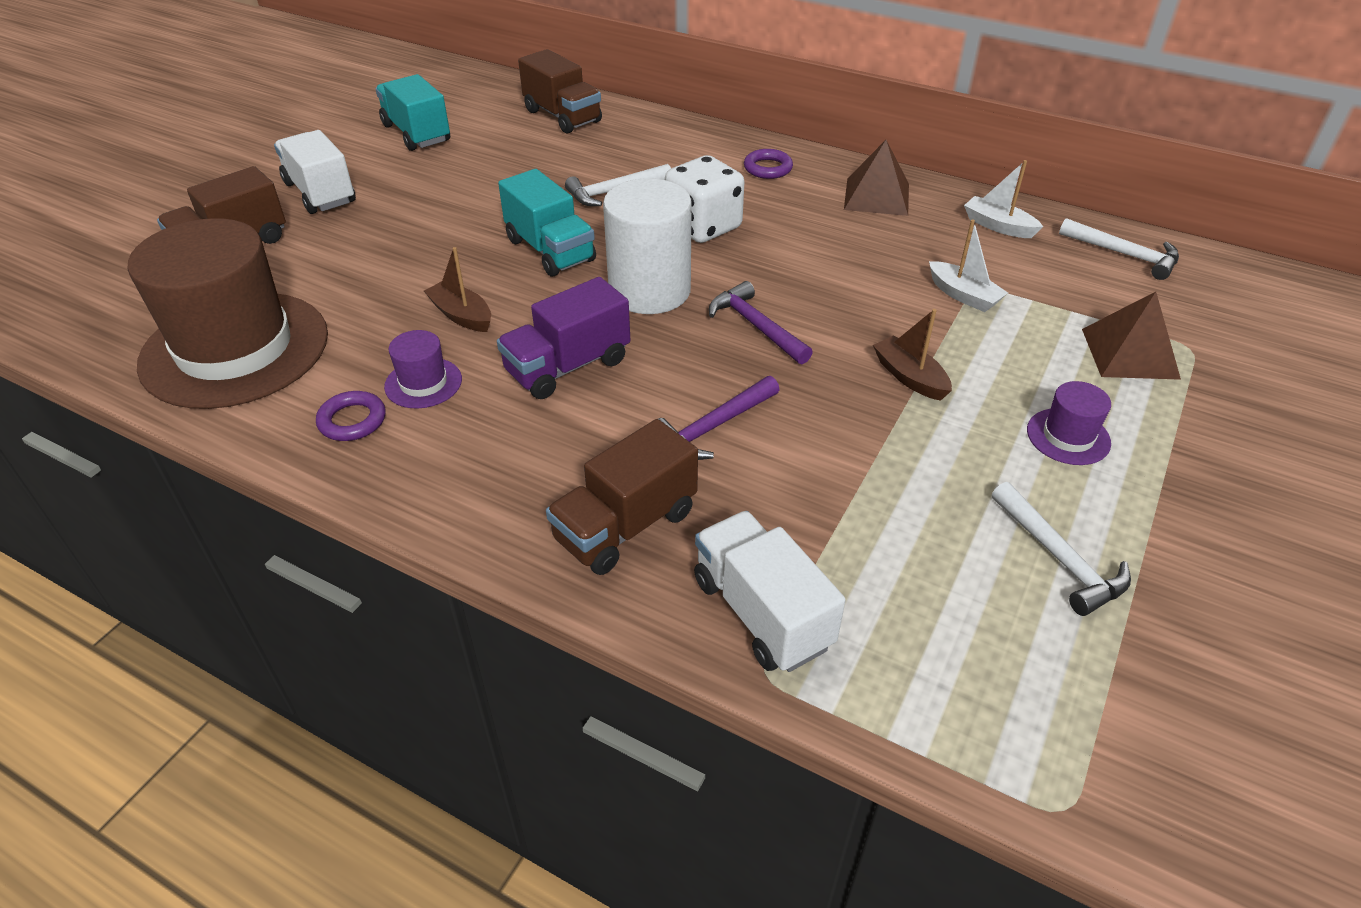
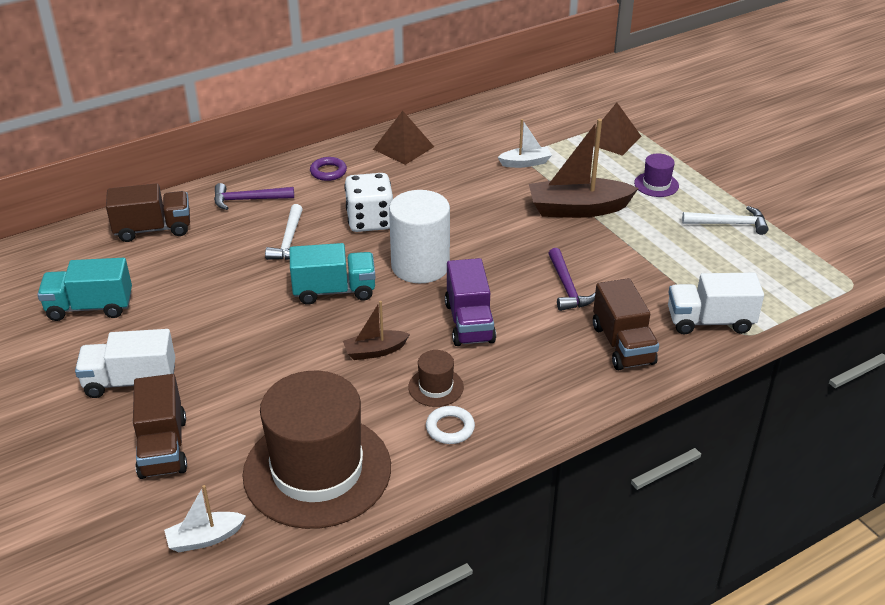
camera: 60 degrees left, 5 degrees down
purple ring [316,391,386,441] -> white ring [426,406,475,444]
purple hat [384,330,462,408] -> brown hat [408,350,464,407]
purple hammer [709,281,813,364] -> purple hammer moved to [214,183,294,210]
brown boat [873,309,952,401] -> brown boat [529,119,639,218], size x1.89
white boat [964,160,1043,238] -> white boat moved to [164,485,246,552]
white hammer [1059,218,1179,280] -> none

